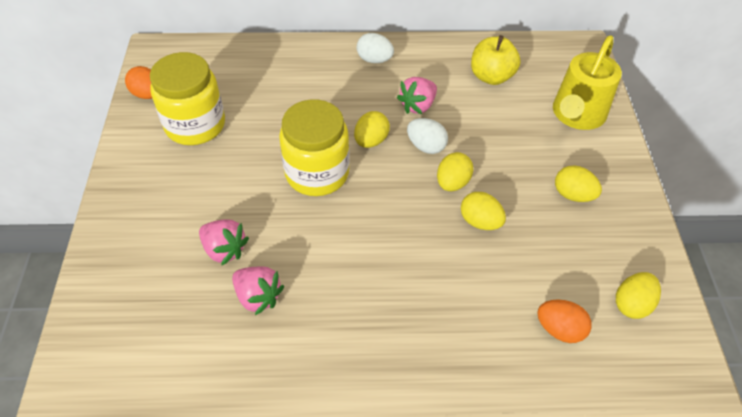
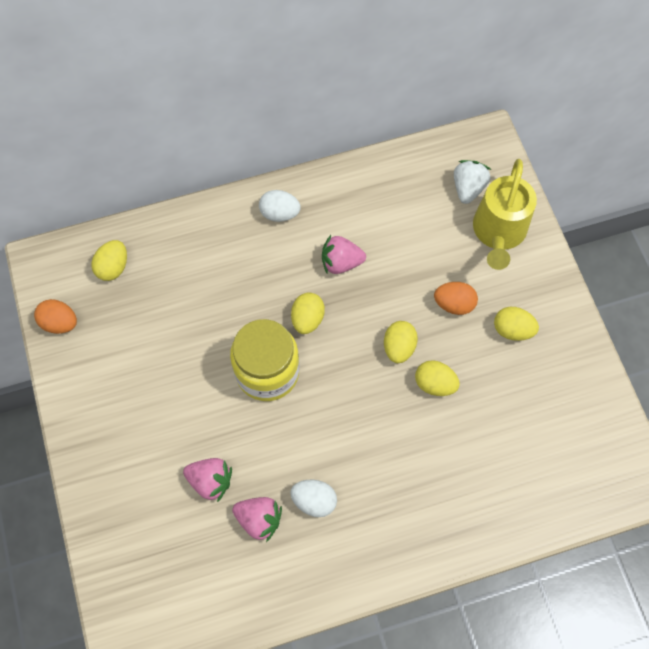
camera: 15 degrees left, 15 degrees up
yellow jar [150,52,225,145] -> none
pink strawberry [397,77,437,114] -> pink strawberry turned 60 degrees clockwise [322,235,366,274]
white egg [407,118,448,154] -> white egg moved to [290,480,337,517]
yellow apple [471,35,521,85] -> none
orange egg [537,299,592,343] -> orange egg moved to [434,282,478,315]
yellow egg [616,272,661,319] -> yellow egg moved to [92,240,127,281]
none -> white strawberry [454,160,491,204]

